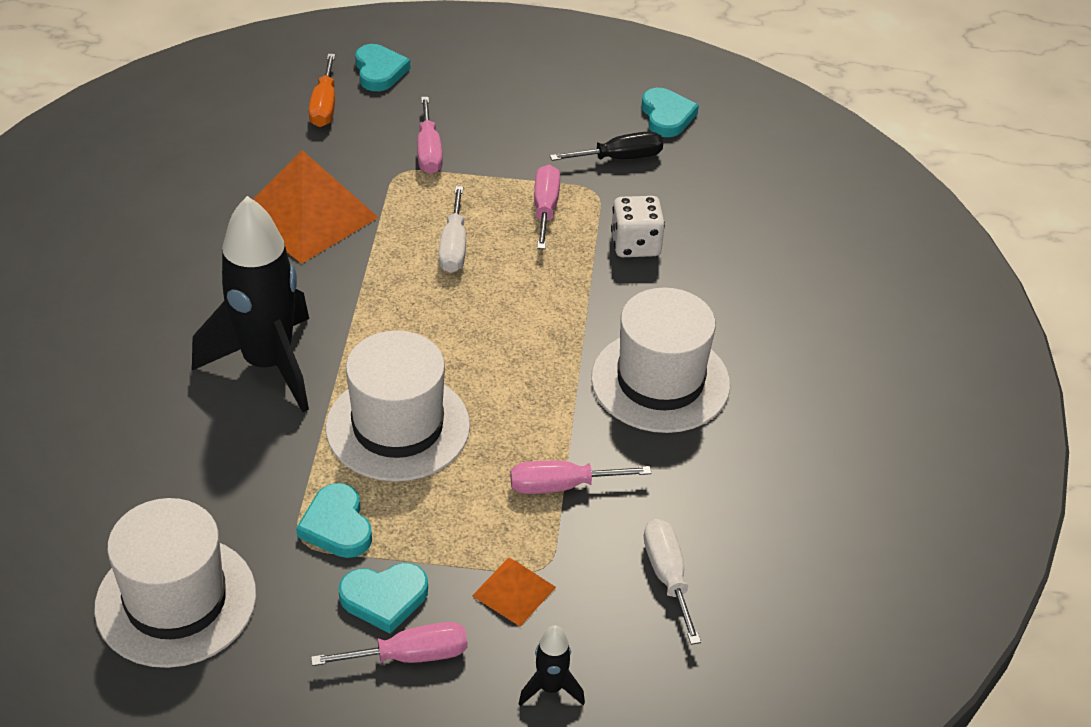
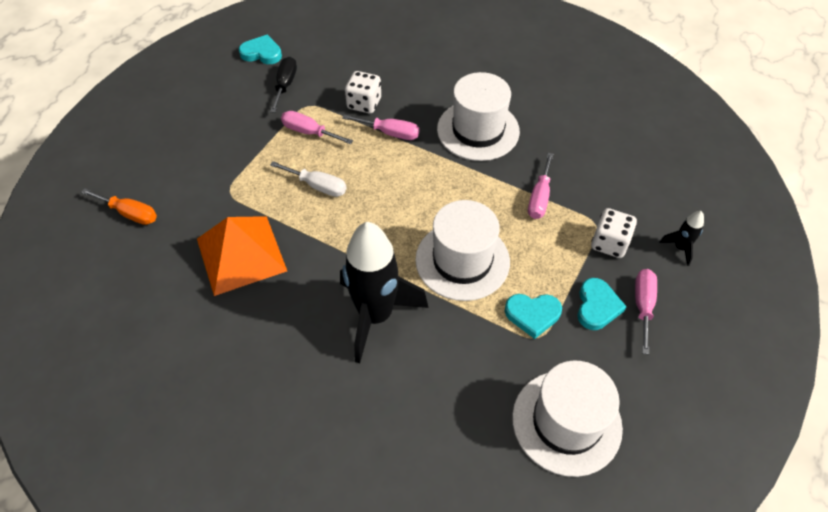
camera: 65 degrees left, 10 degrees up
turquoise heart [355,44,410,91] -> none
pink screwdriver [417,97,443,174] -> pink screwdriver moved to [342,115,419,140]
orange pyramid [472,558,556,626] -> white dice [591,208,637,258]
white screwdriver [644,519,701,645] -> none

